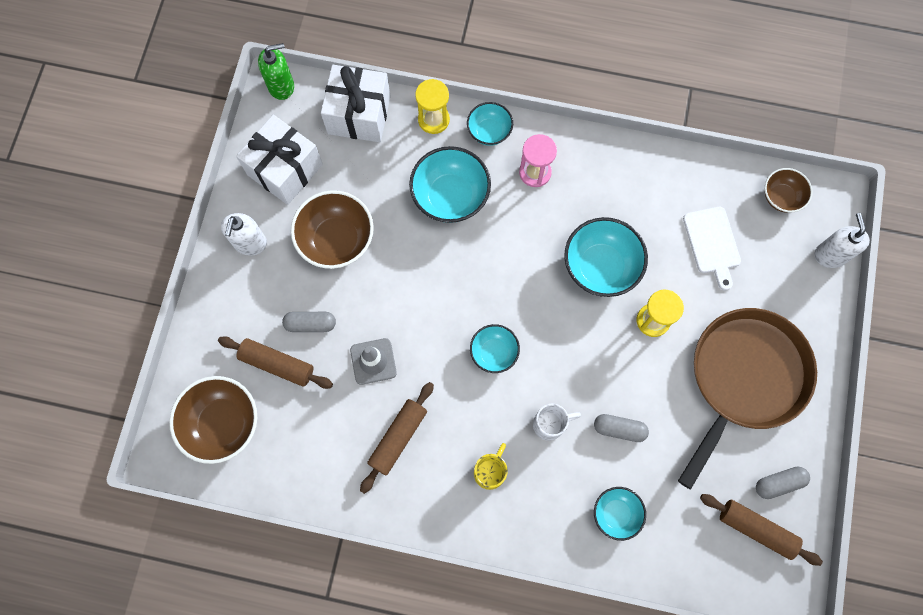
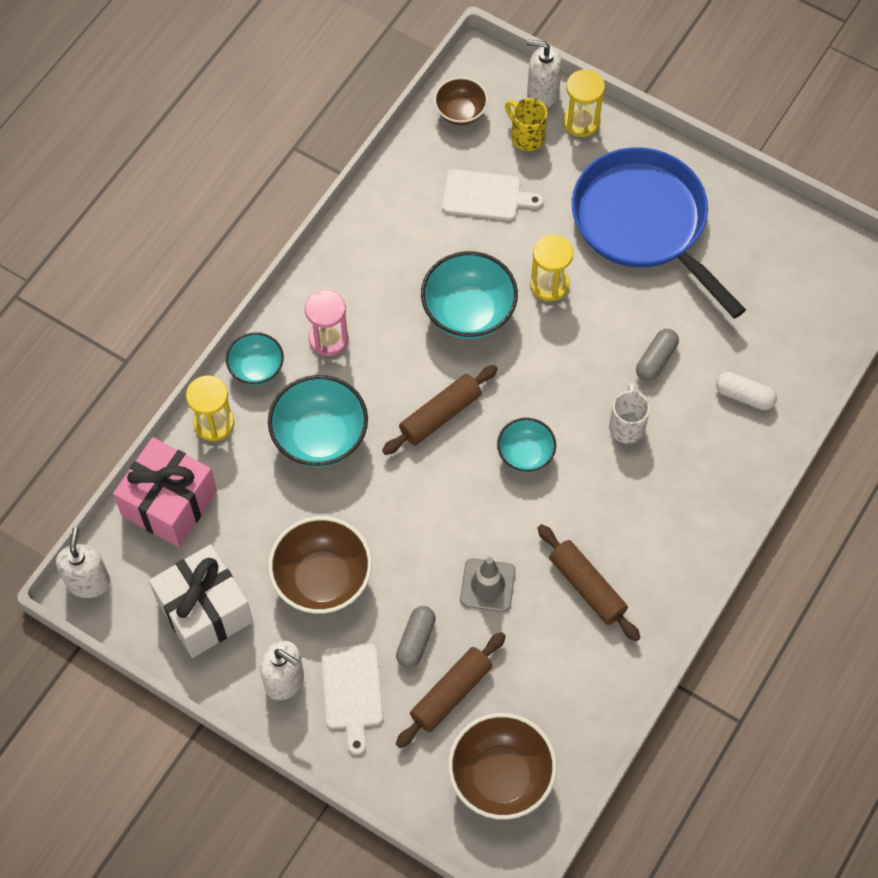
camera: 70 degrees left, 10 degrees down
green soap dispenser [258,43,294,100] -> white soap dispenser [56,527,110,598]
white gift [321,65,391,142] -> pink gift [113,437,217,547]
yellow mug [474,443,508,490] -> yellow mug moved to [505,98,547,151]
turquoise bowl [594,487,646,541] -> white capsule [716,372,777,410]
brown pan [678,308,817,489] -> blue pan [572,147,746,319]
brown rolling pin [700,494,823,566] -> brown rolling pin moved to [382,365,498,455]
grey capsule [756,467,810,499] -> none
none -> white cutting board [321,644,383,755]
none -> yellow hourglass [563,69,605,137]

